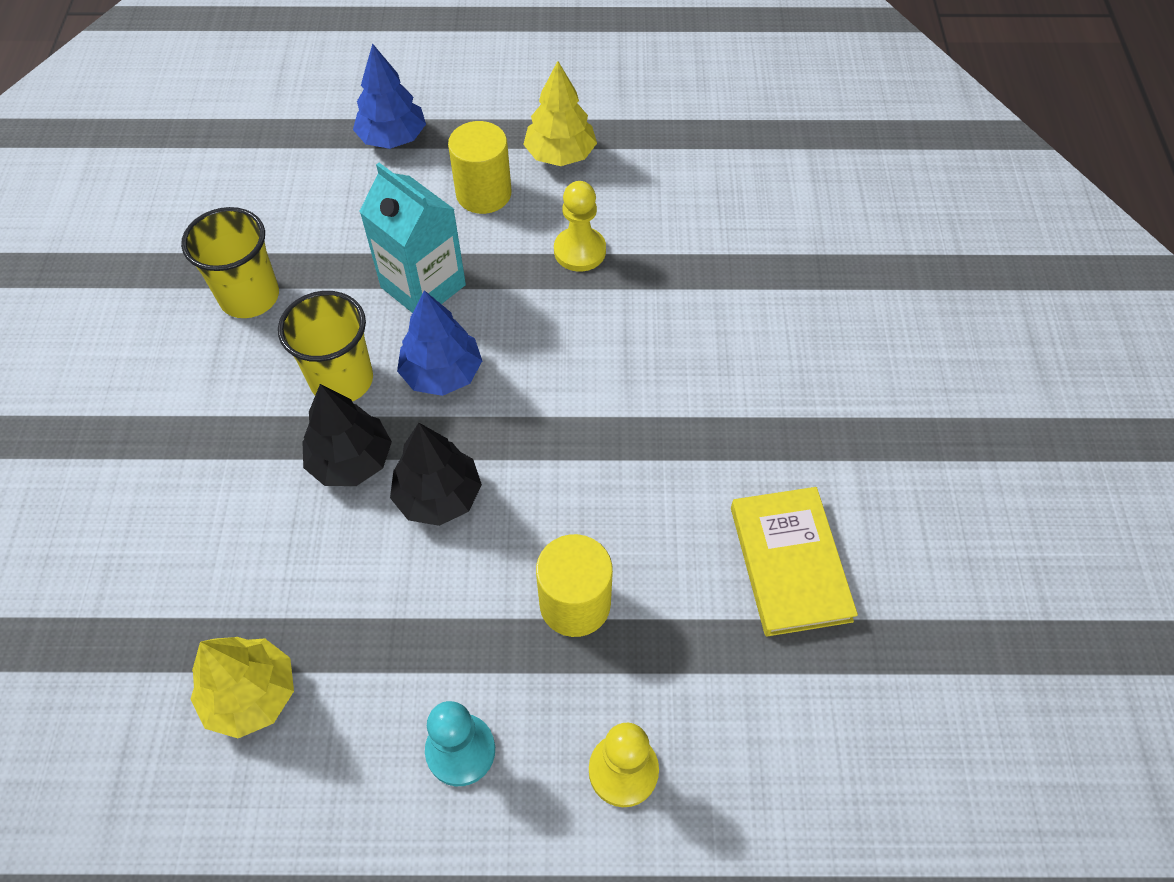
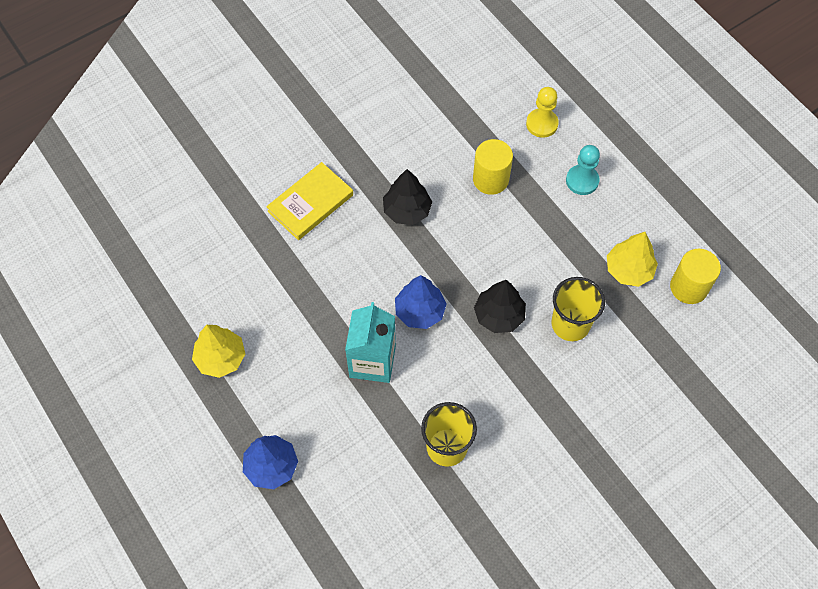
camera: 125 degrees left, 5 degrees up
yellow cup [278,291,373,401] -> yellow cup moved to [552,277,605,341]
black tree [390,423,482,526] -> black tree moved to [383,169,432,225]
yellow cylinder [448,121,512,214] -> yellow cylinder moved to [670,249,721,304]
yellow pawn [554,181,606,272] -> none
yellow book [731,487,858,637] -> yellow book moved to [266,162,353,240]

